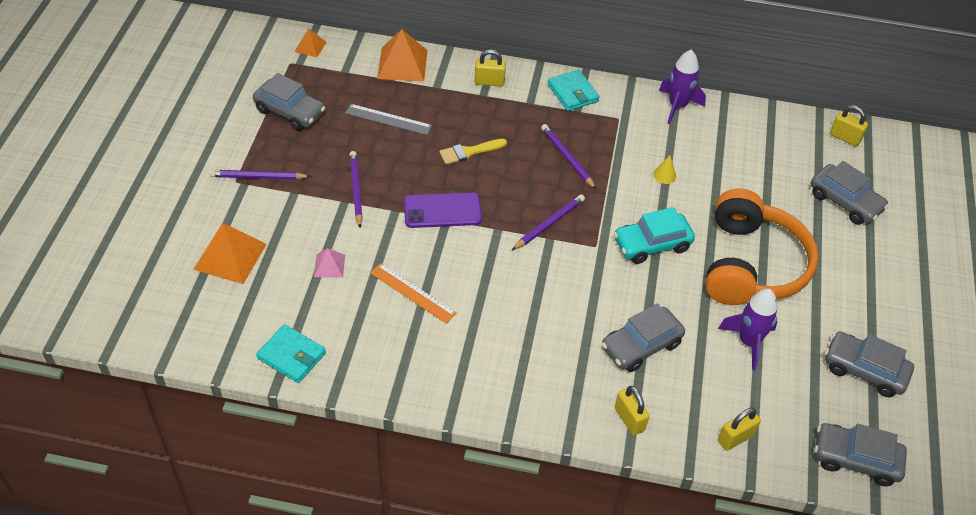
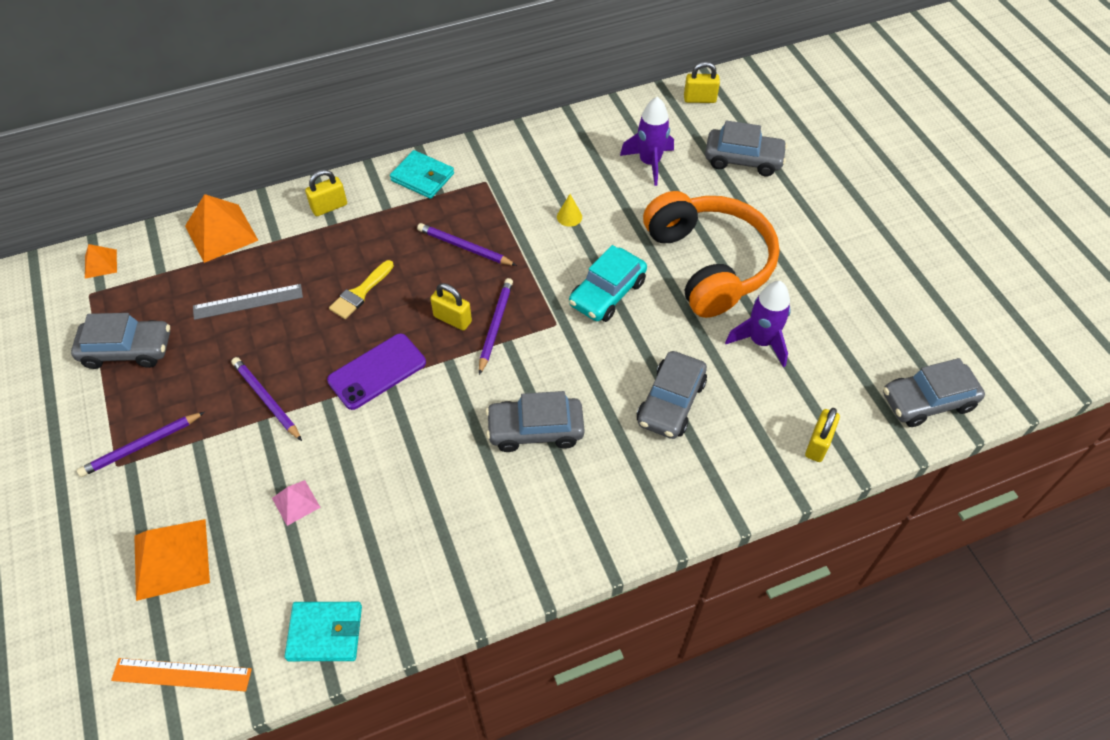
camera: 30 degrees left, 5 degrees up
orange ruler [370,263,457,324] -> orange ruler moved to [111,658,252,692]
yellow padlock [615,386,649,435] -> yellow padlock moved to [430,283,472,331]
purple rocket [659,50,706,124] -> purple rocket moved to [620,97,674,186]
grey car [825,331,914,397] -> grey car moved to [486,391,585,452]

